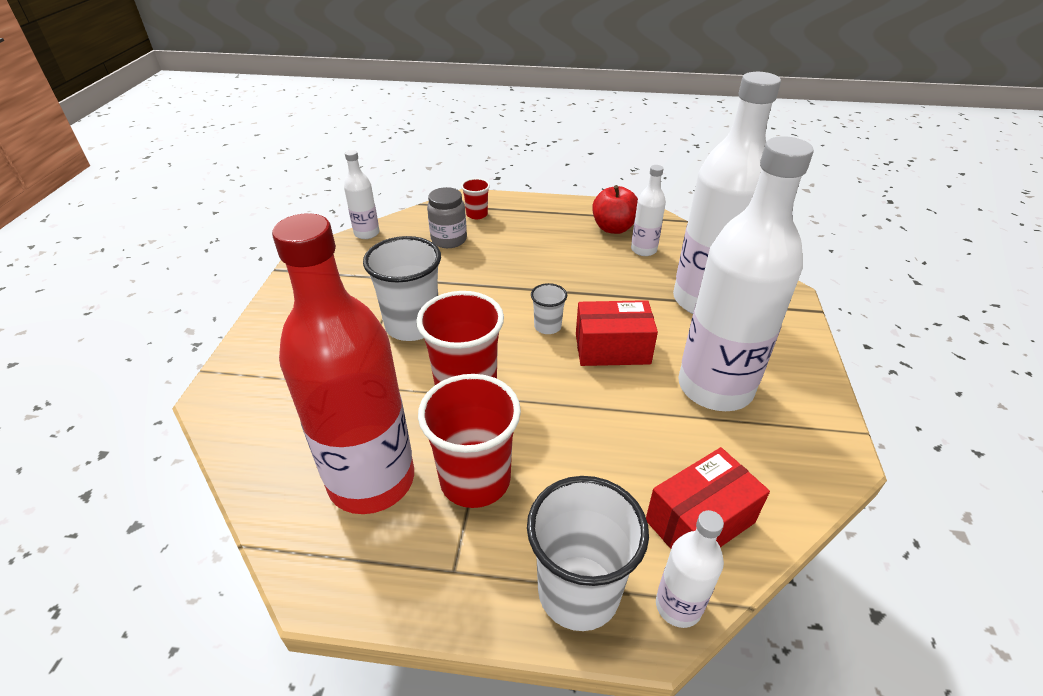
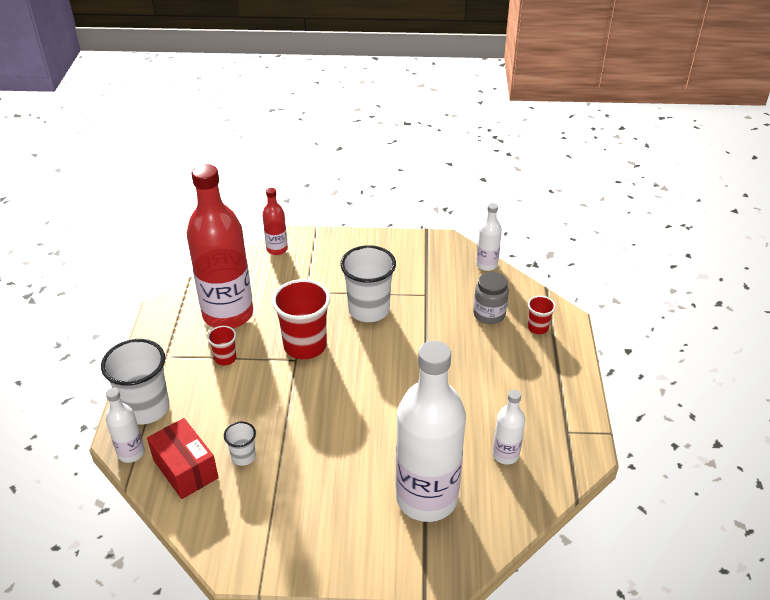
camera: 85 degrees right, 0 degrees up
red cup [418,374,521,508] -> red cup [207,326,236,366], size x0.50
white cup [531,283,567,334] -> white cup moved to [224,422,256,466]
red box [576,300,658,366] -> none
red apple [592,185,638,234] -> none
white bottle [678,136,814,411] -> none
none -> red bottle [262,188,288,255]

